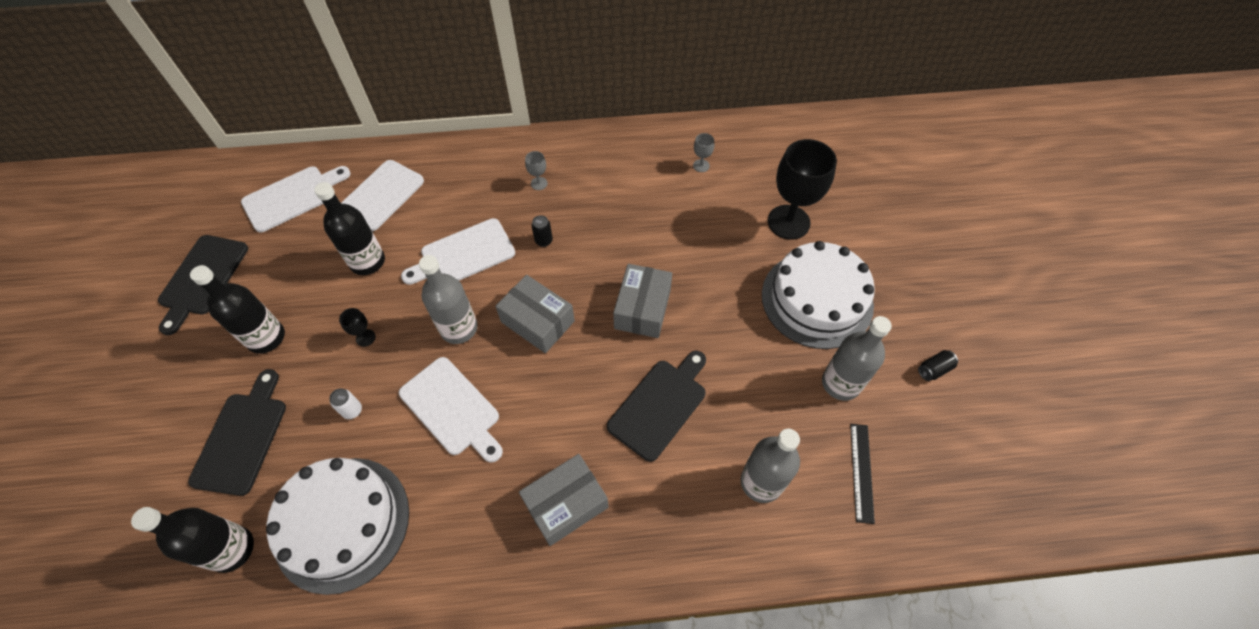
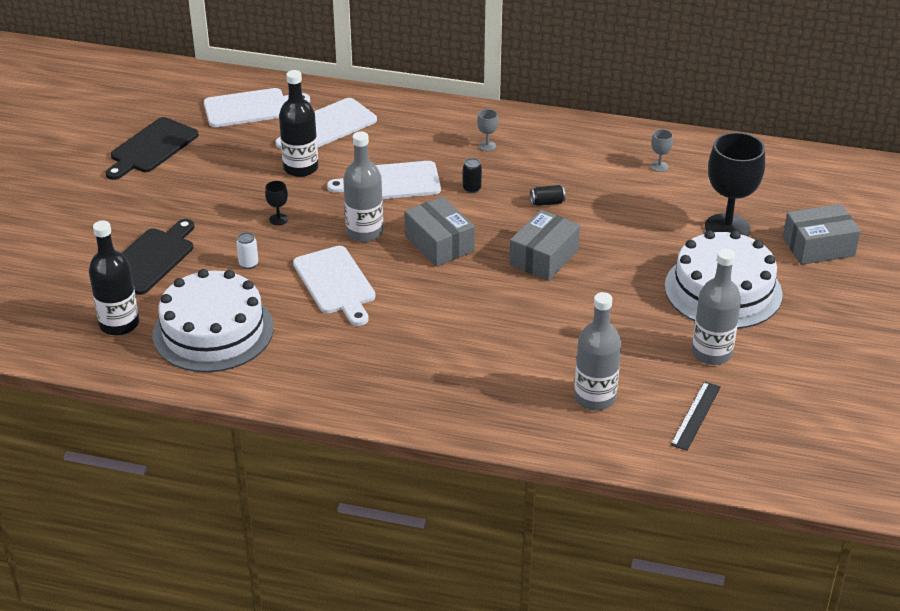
camera: 20 degrees right, 20 degrees down
black bottle [190,265,285,354] -> none
grey box [519,454,609,546] -> grey box moved to [783,204,861,265]
black cutting board [607,351,706,462] -> none
black can [918,350,958,381] -> black can moved to [530,185,565,206]

